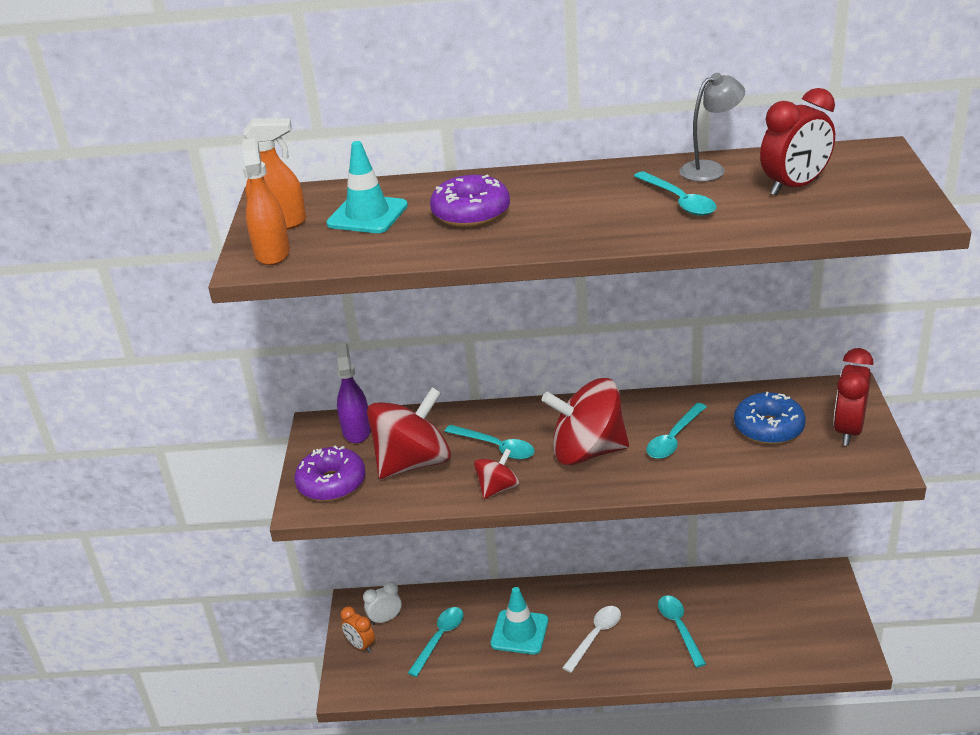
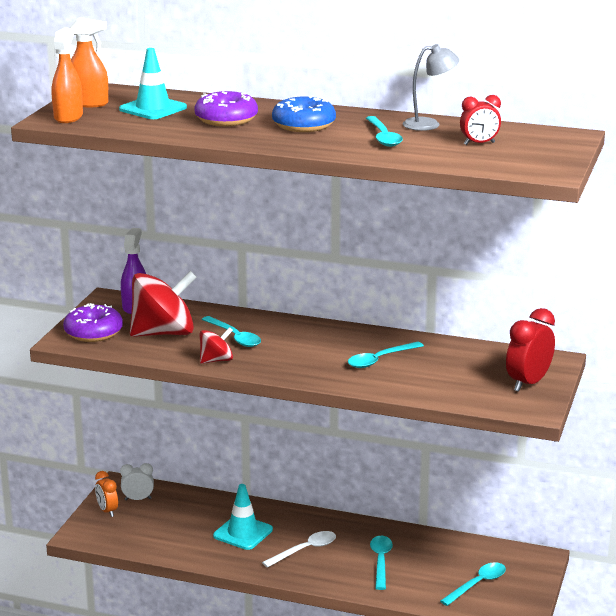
camera: 15 degrees right, 10 degrees down
turquoise spoon [408,607,464,677] -> turquoise spoon moved to [440,562,506,606]
red spinning top [542,378,629,465] -> none
blue donut [734,392,806,444] -> blue donut moved to [272,95,336,132]
red clock [760,88,835,196] -> red clock [460,95,501,145], size x0.62

